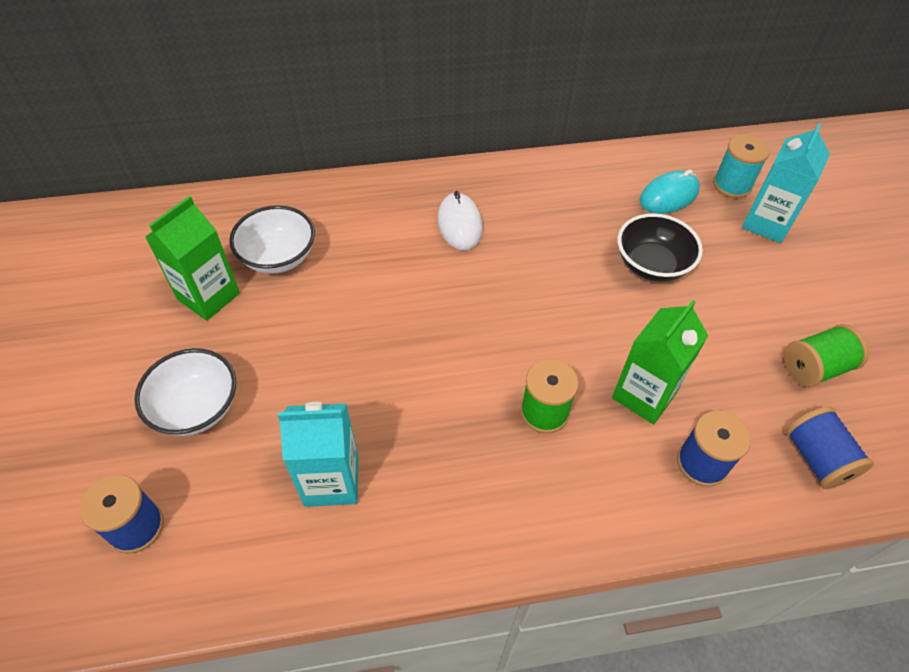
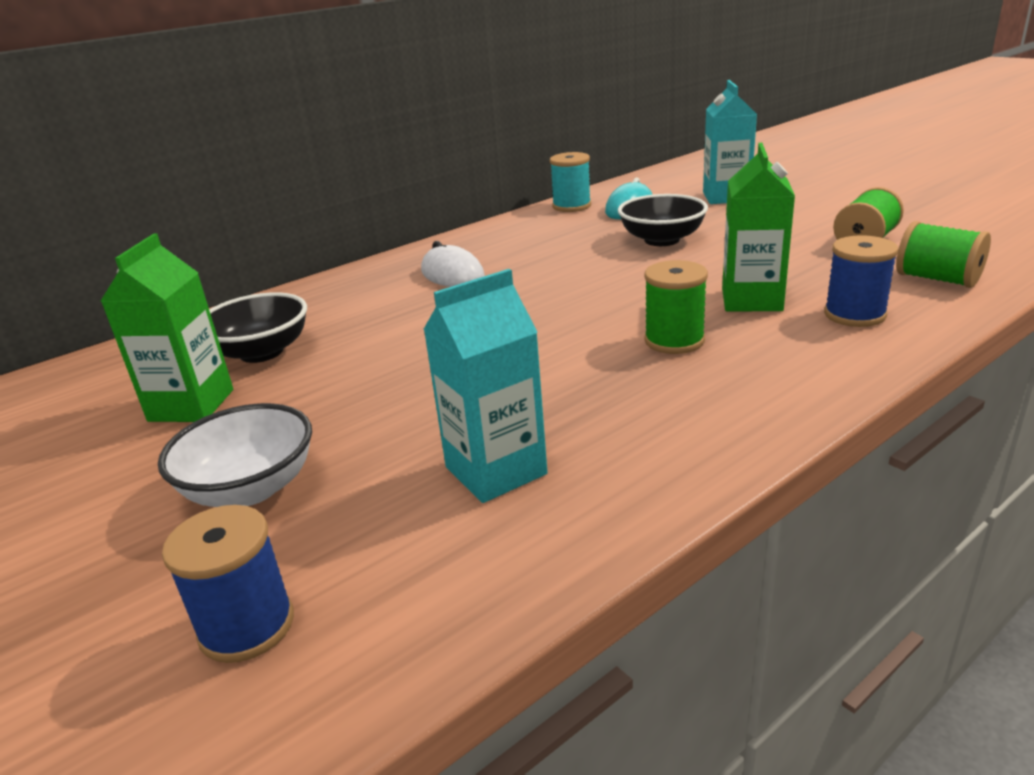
camera: 25 degrees left, 25 degrees down
white bowl [229,205,315,274] -> black bowl [209,292,307,363]
turquoise spool [713,135,770,198] -> turquoise spool moved to [550,152,591,212]
blue spool [785,406,874,489] -> green spool [896,221,991,288]

